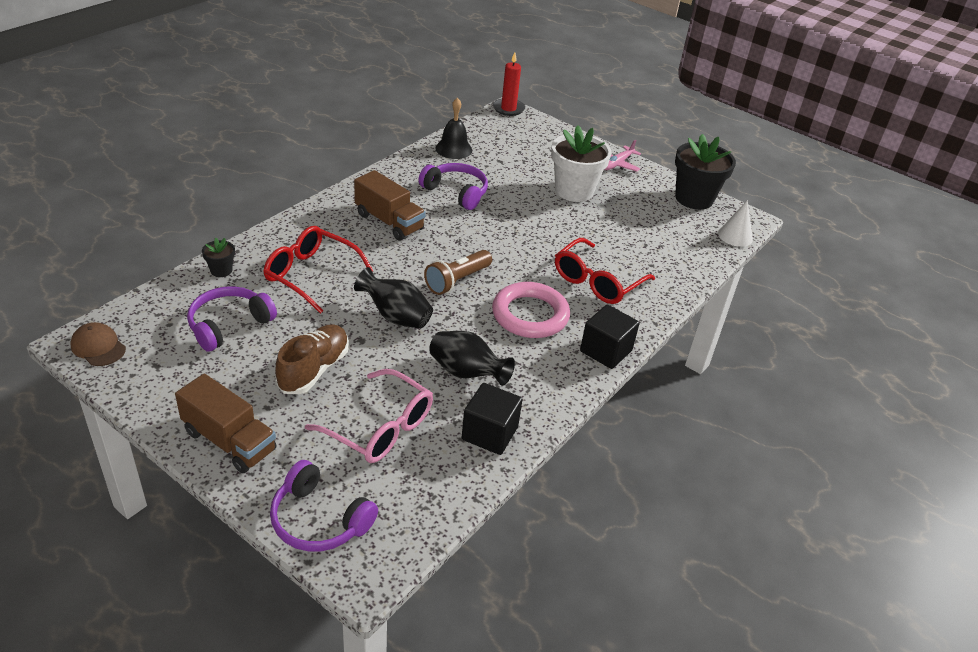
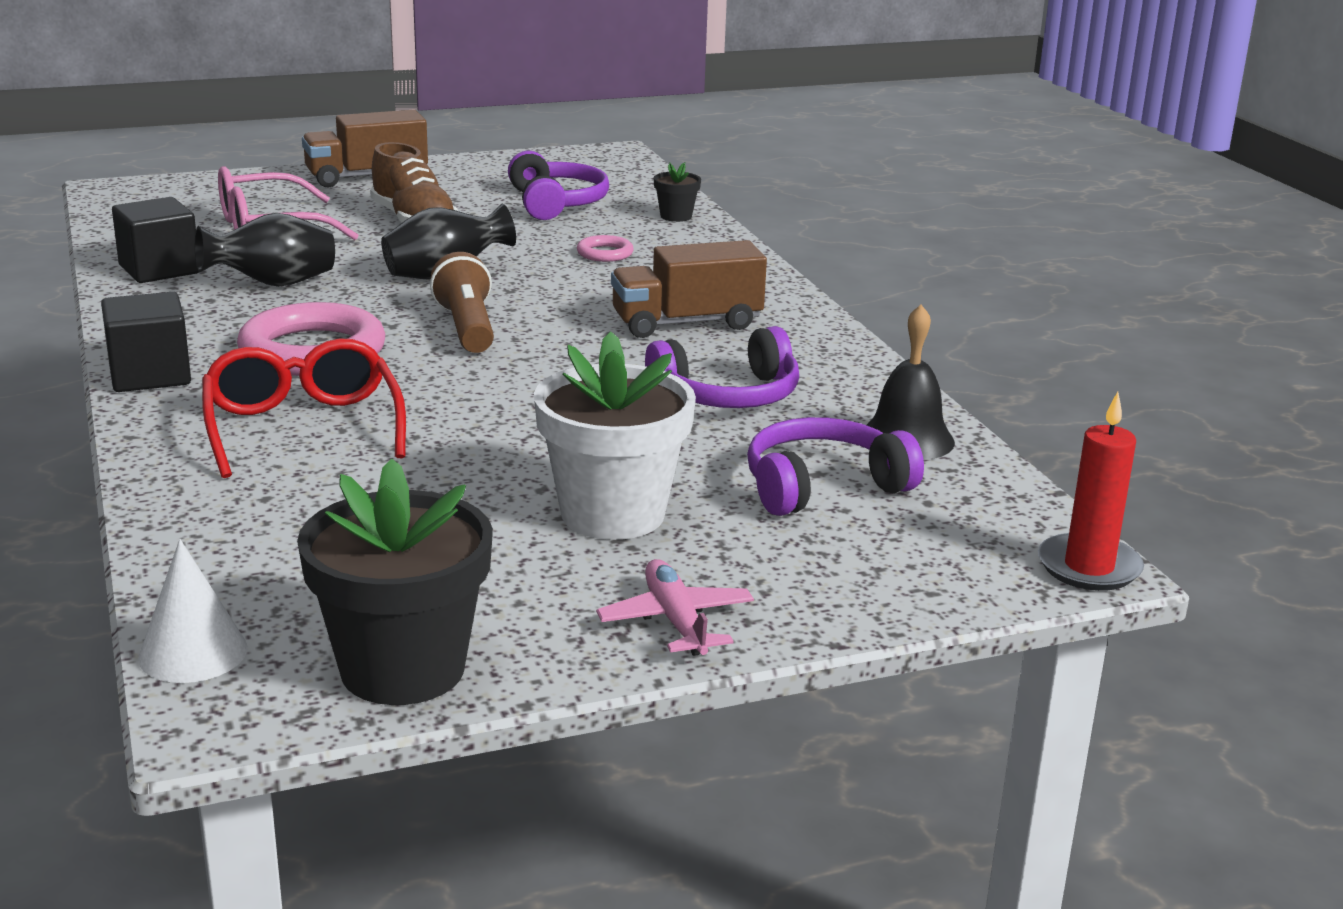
camera: 125 degrees right, 15 degrees down
brown cap [70,322,126,366] -> none
red glasses [263,226,373,314] -> pink ring [577,235,634,262]
purple headphones [270,460,378,552] -> purple headphones moved to [747,417,924,516]

